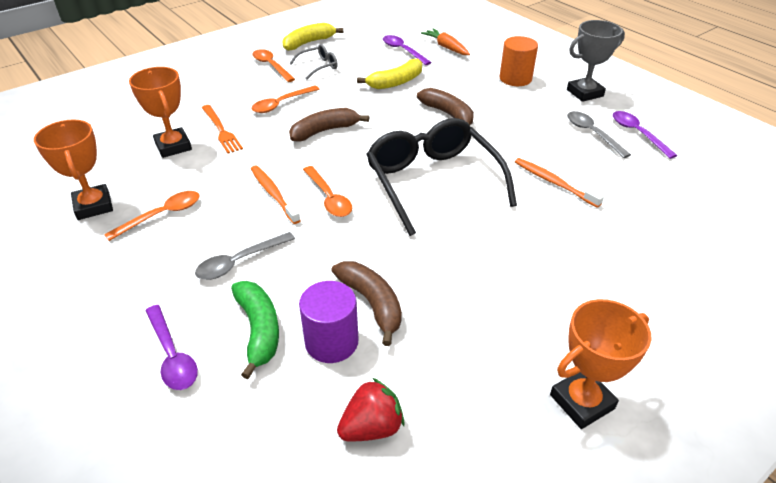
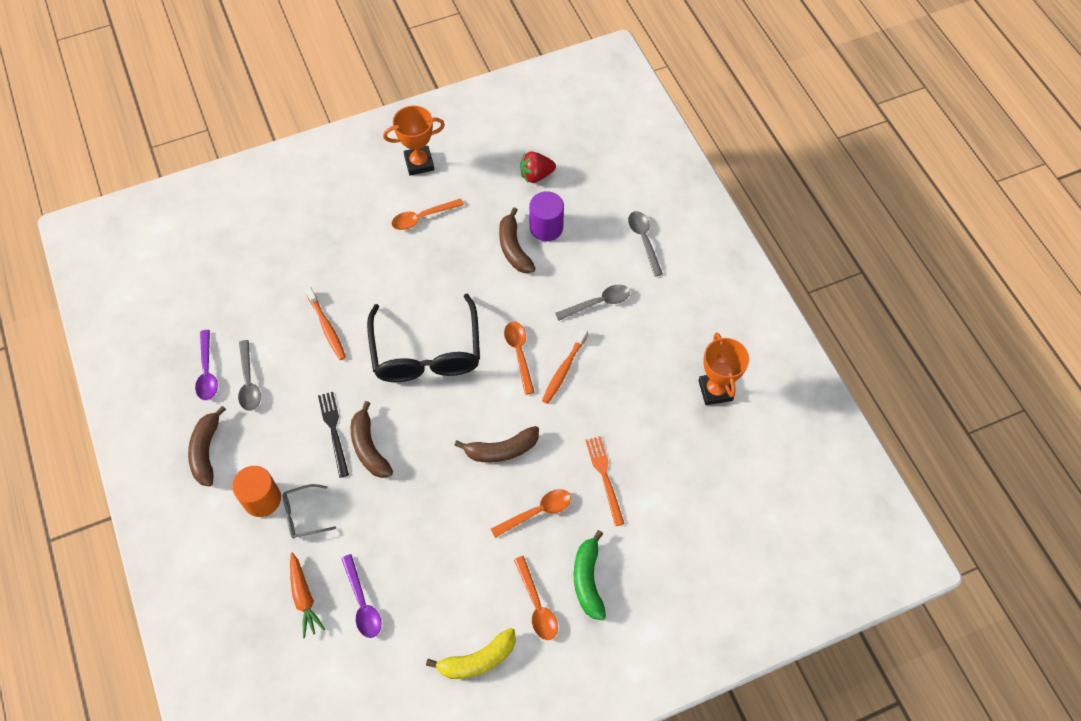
camera: 165 degrees left, 20 degrees up
orange spoon [104,191,200,241] -> orange spoon moved to [392,198,464,230]
orange trophy [129,67,192,158] -> none
purple spoon [145,305,198,390] -> grey spoon [628,211,663,276]
green banana [231,281,279,379] -> green banana moved to [574,530,606,620]
orange toothbrush [251,165,301,224] -> orange toothbrush turned 45 degrees clockwise [542,328,588,404]
grey glasses [289,44,338,80] -> grey glasses moved to [283,484,336,539]
yellow banana [357,59,422,89] -> none
grey trophy [567,20,625,102] -> brown banana [188,406,226,486]
none -> black fork [318,392,349,478]

